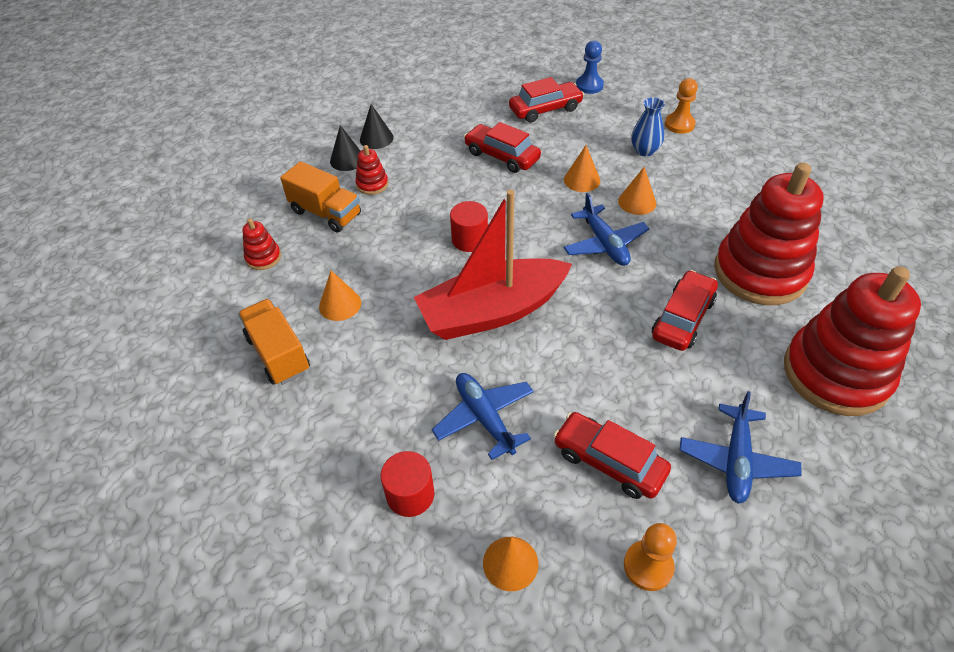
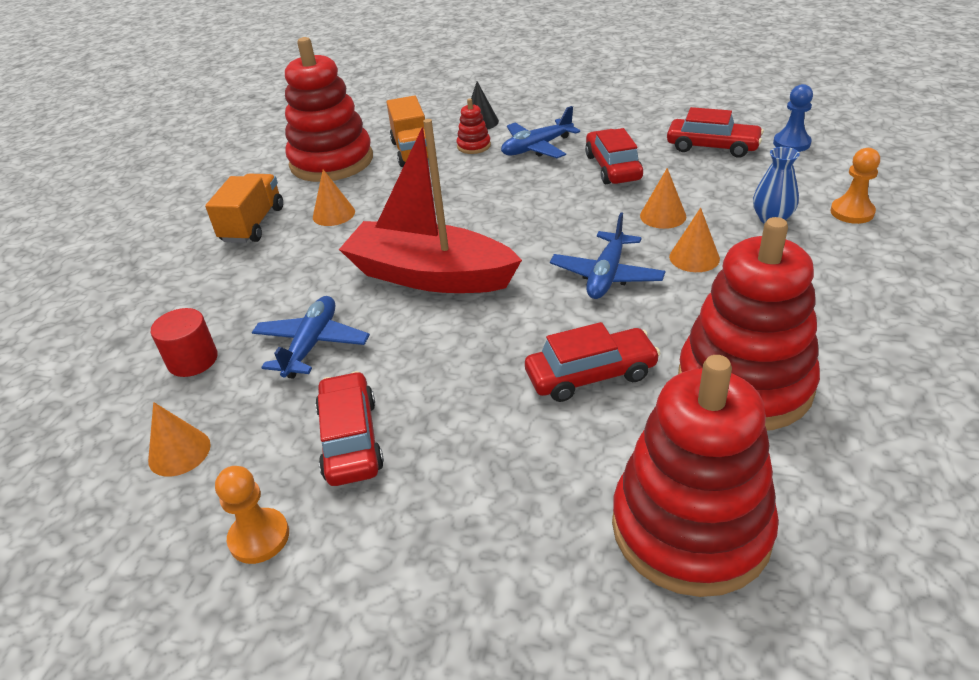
camera: 45 degrees right, 10 degrees down
red stacking toy [242,218,281,270] -> red stacking toy [285,37,373,182], size x2.47
black cone [360,104,394,149] -> none
red cylinder [450,201,488,252] -> none
blue plane [680,391,801,504] -> blue plane moved to [501,106,580,158]

